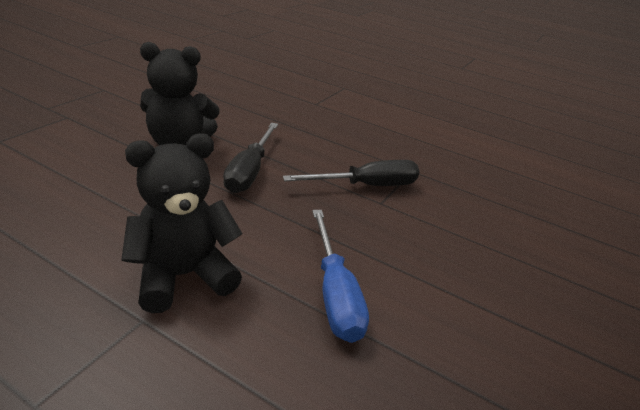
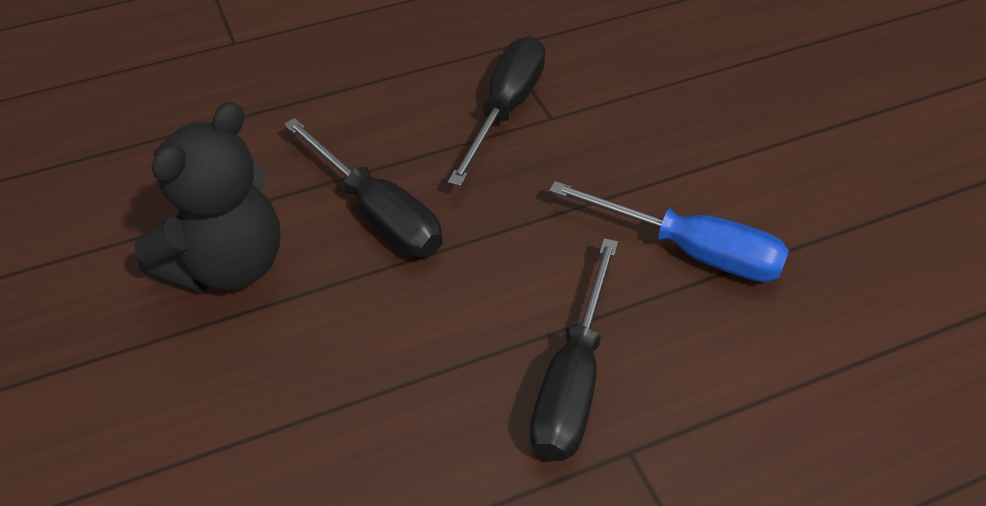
camera: 50 degrees left, 15 degrees up
black teddy bear [121,133,242,313] -> black screwdriver [530,238,618,461]

